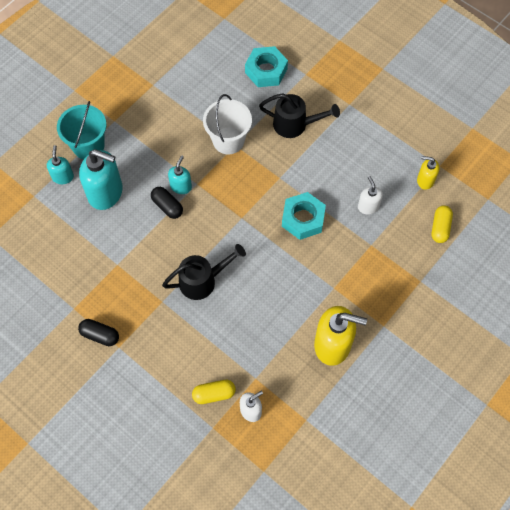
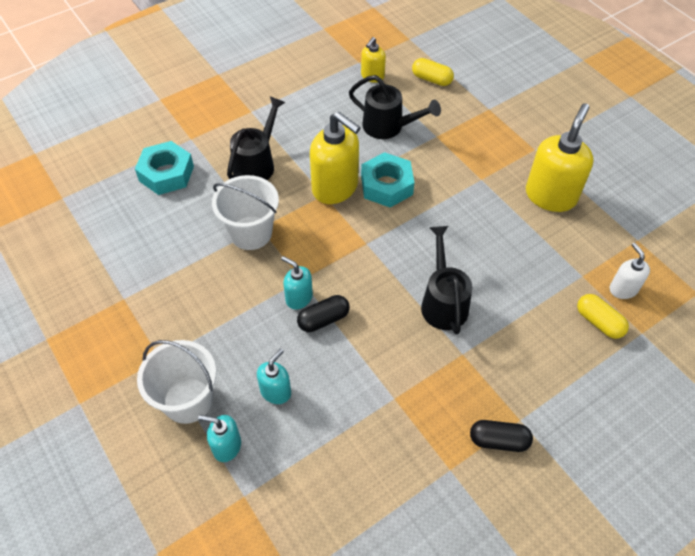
camera: 75 degrees left, 10 degrees down
turquoise bucket [57,101,107,159] -> white bucket [137,340,216,424]
black capsule [78,319,119,346] -> black capsule turned 60 degrees clockwise [470,420,533,452]
turquoise soap dispenser [79,149,123,210] -> turquoise soap dispenser [257,348,291,404], size x0.53
yellow capsule [192,380,236,404] -> yellow capsule turned 45 degrees counterclockwise [577,294,629,339]
white soap dispenser [358,176,383,214] -> black watering can [349,75,441,139]
none -> yellow soap dispenser [310,112,361,204]

